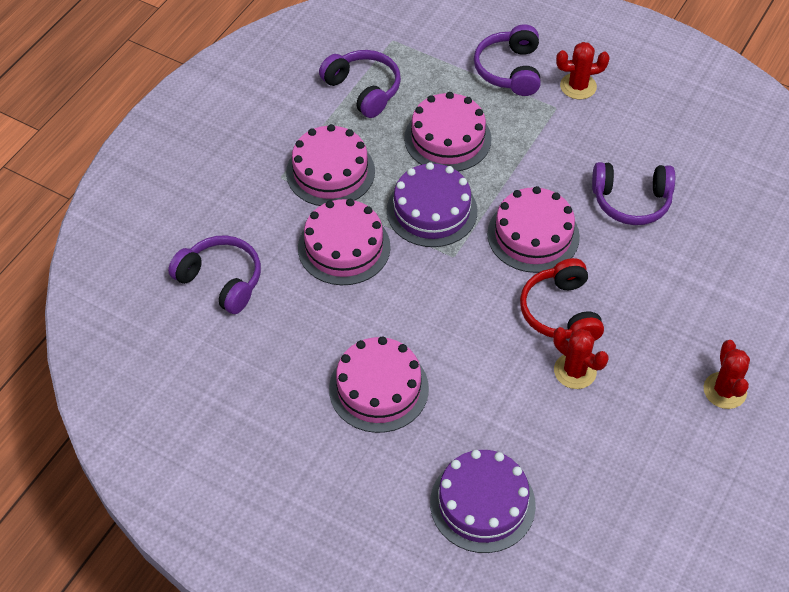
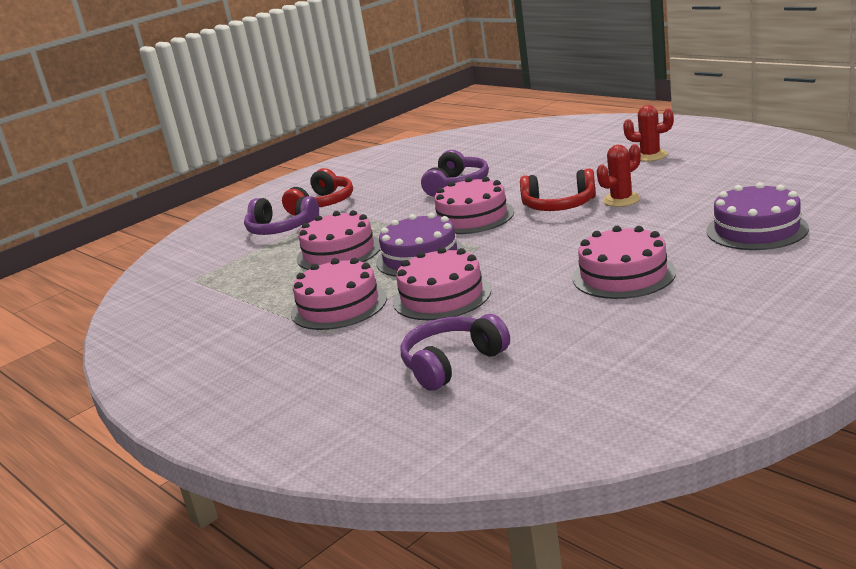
camera: 70 degrees left, 30 degrees down
purple headphones [319,50,401,118] -> none
red cactus [556,42,610,99] -> red headphones [282,168,353,215]

